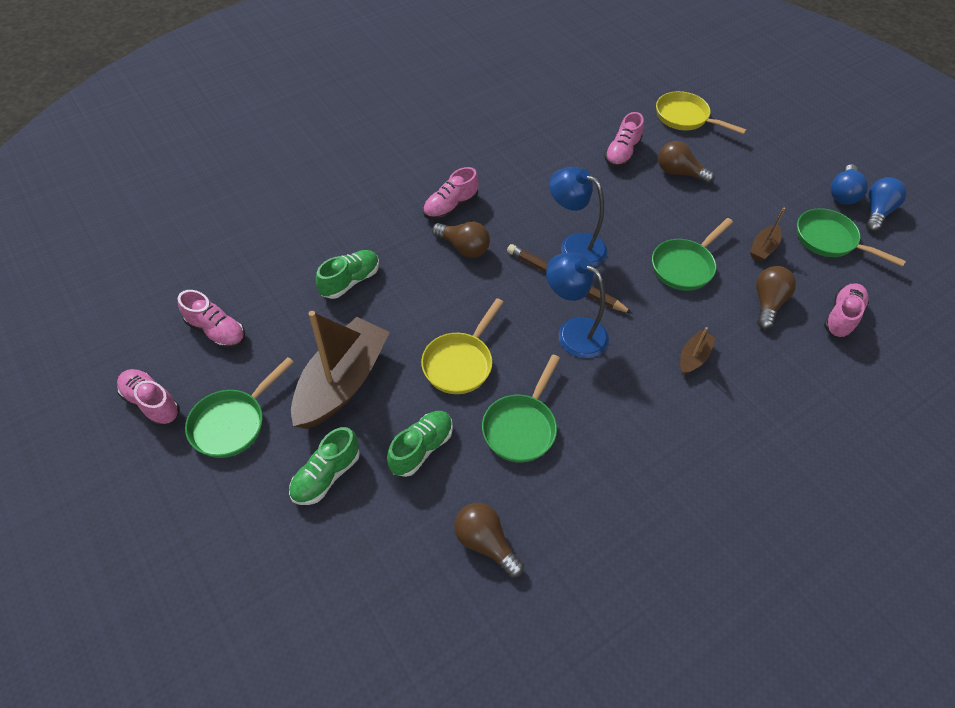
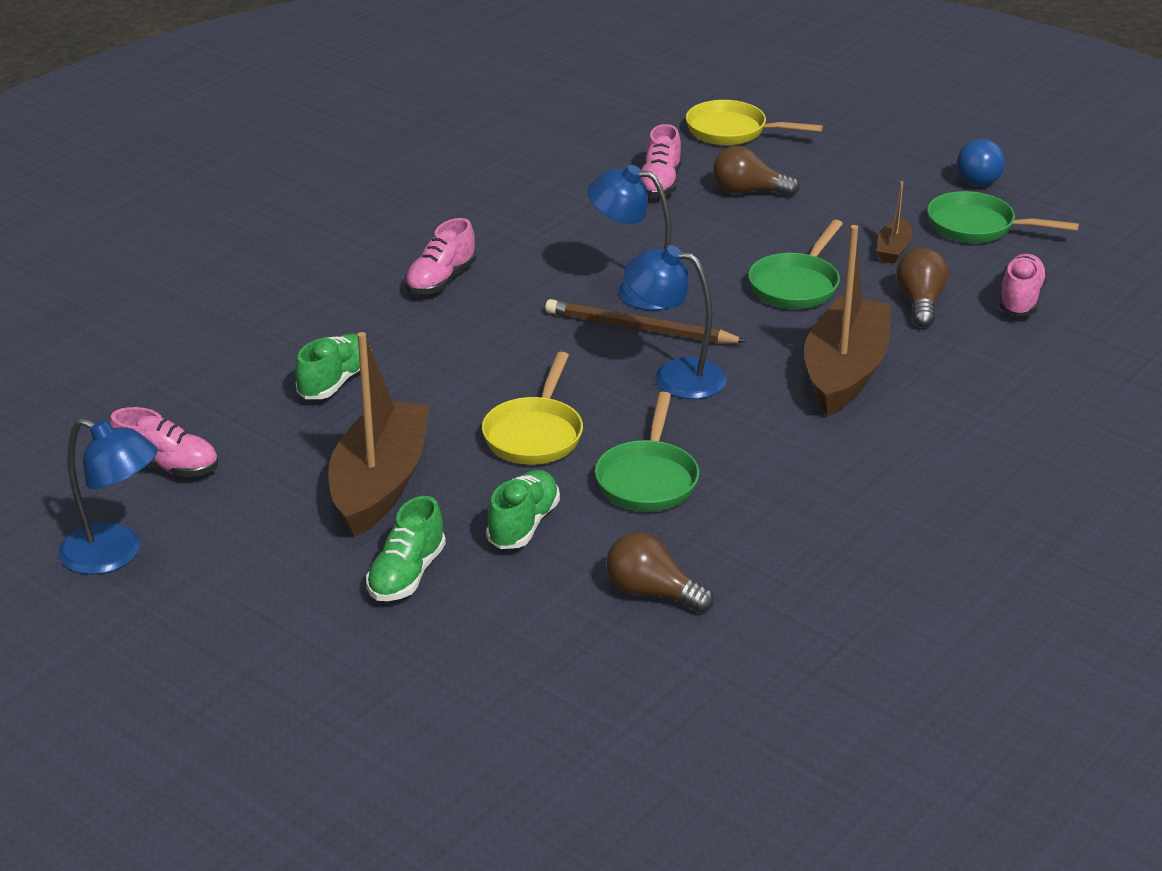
camera: 15 degrees left, 20 degrees down
pink shoe [117,369,180,427] -> blue lamp [59,418,158,575]
green pan [185,357,294,458] -> none
brown light bulb [432,222,490,258] -> none
brown boat [680,327,716,375] -> brown boat [804,225,891,416], size x2.24
blue light bulb [866,177,907,232] -> none

